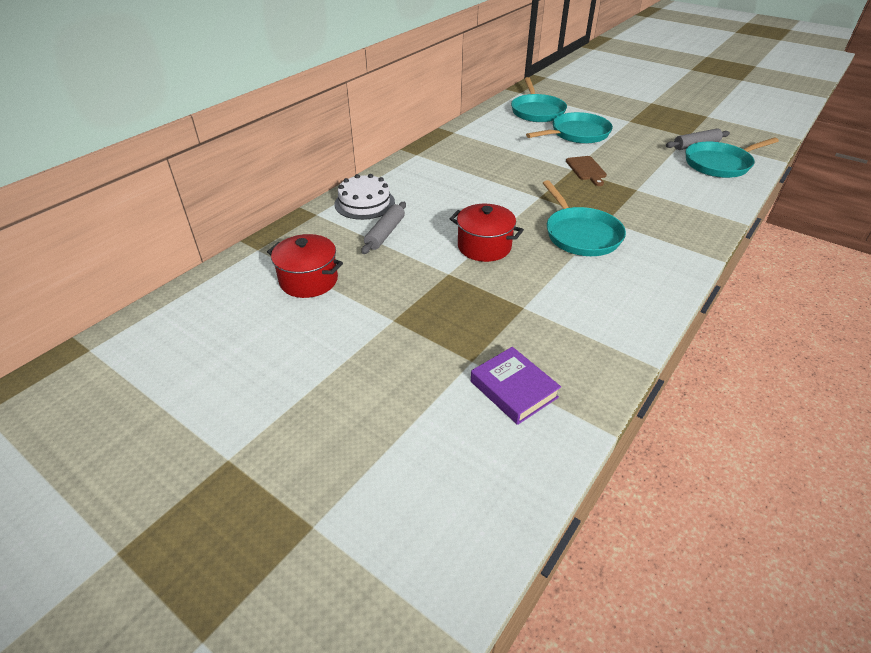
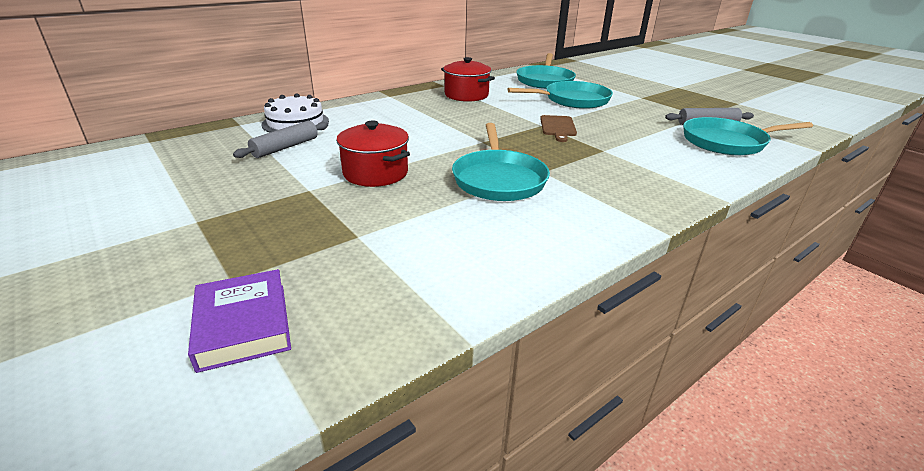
camera: 15 degrees right, 10 degrees down
red pot [267,234,343,298] -> red pot moved to [441,57,495,102]

